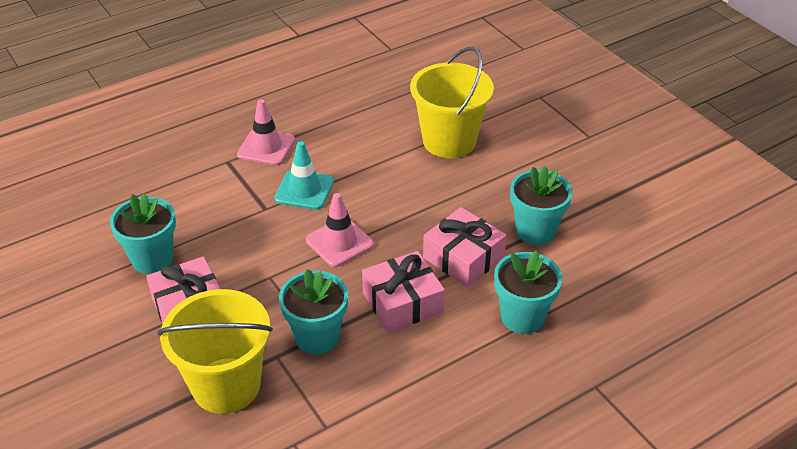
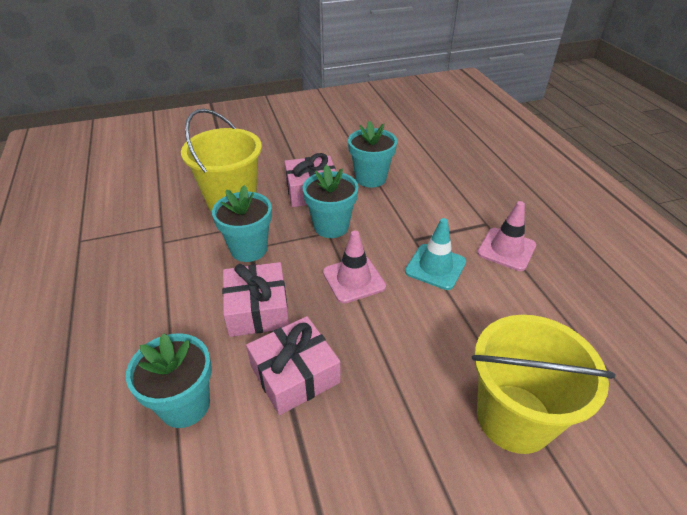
camera: 105 degrees right, 0 degrees up
turquoise flower pot [510,166,572,245] -> turquoise flower pot moved to [303,165,358,238]

